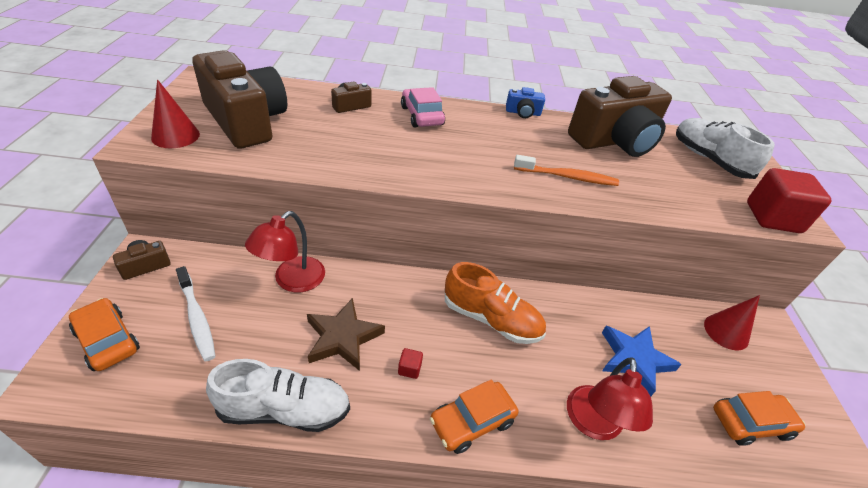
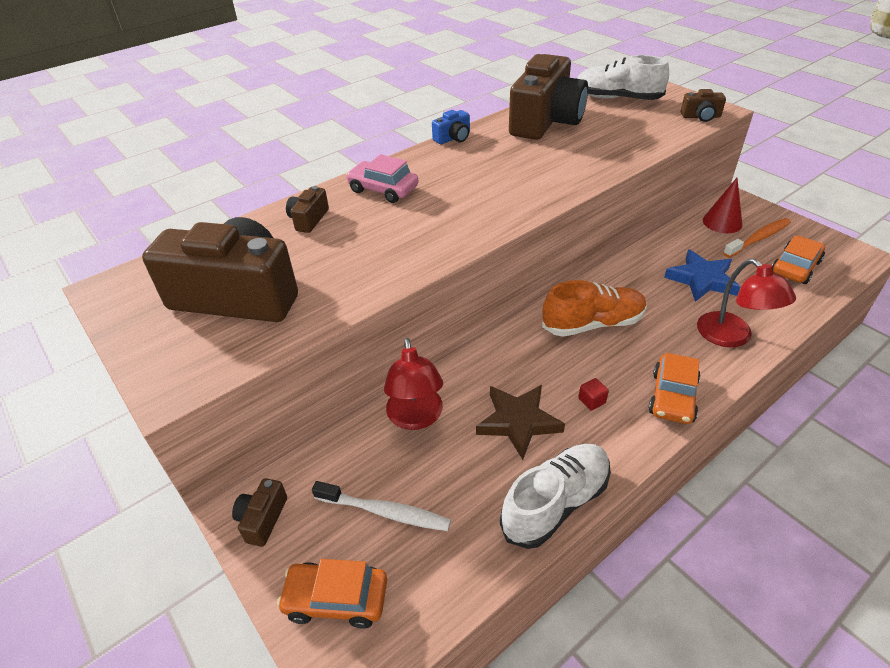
camera: 35 degrees left, 0 degrees up
red cone [151,79,200,148] -> none
orange toothbrush [514,155,619,186] -> orange toothbrush moved to [723,218,791,258]
red cube [747,168,832,233] -> brown camera [681,89,726,122]

